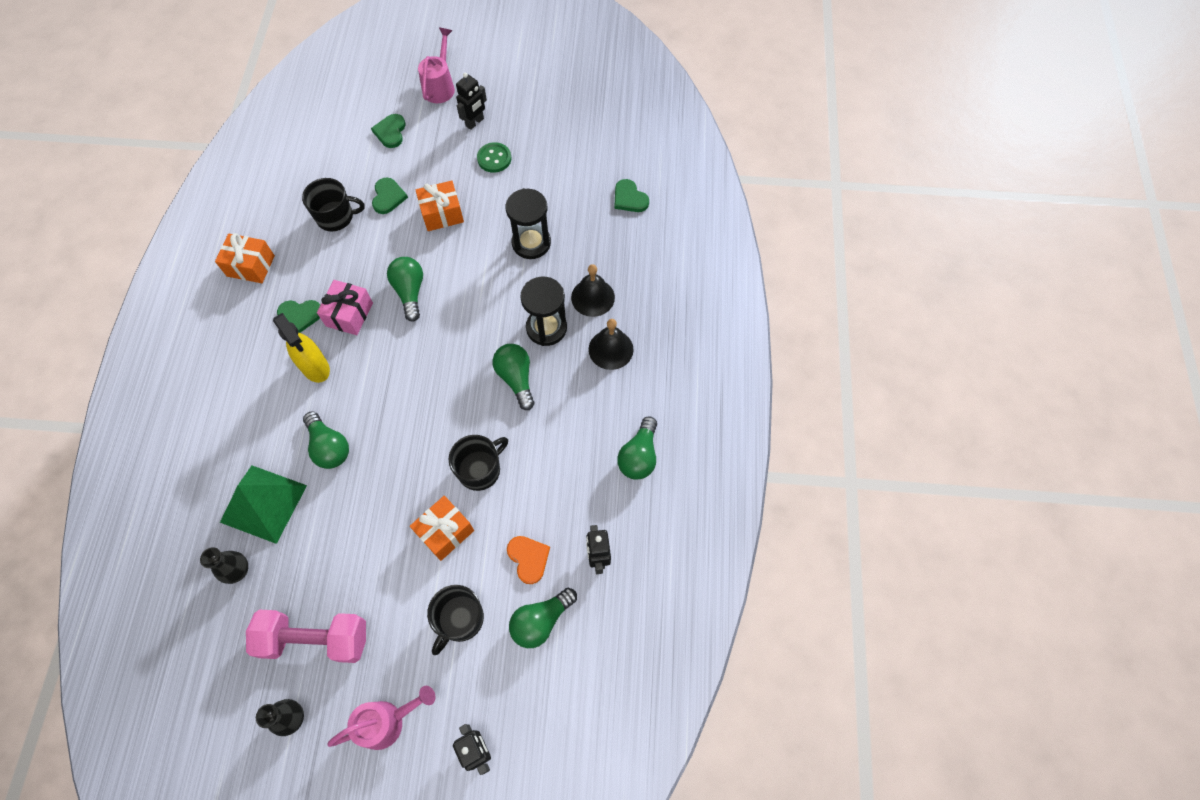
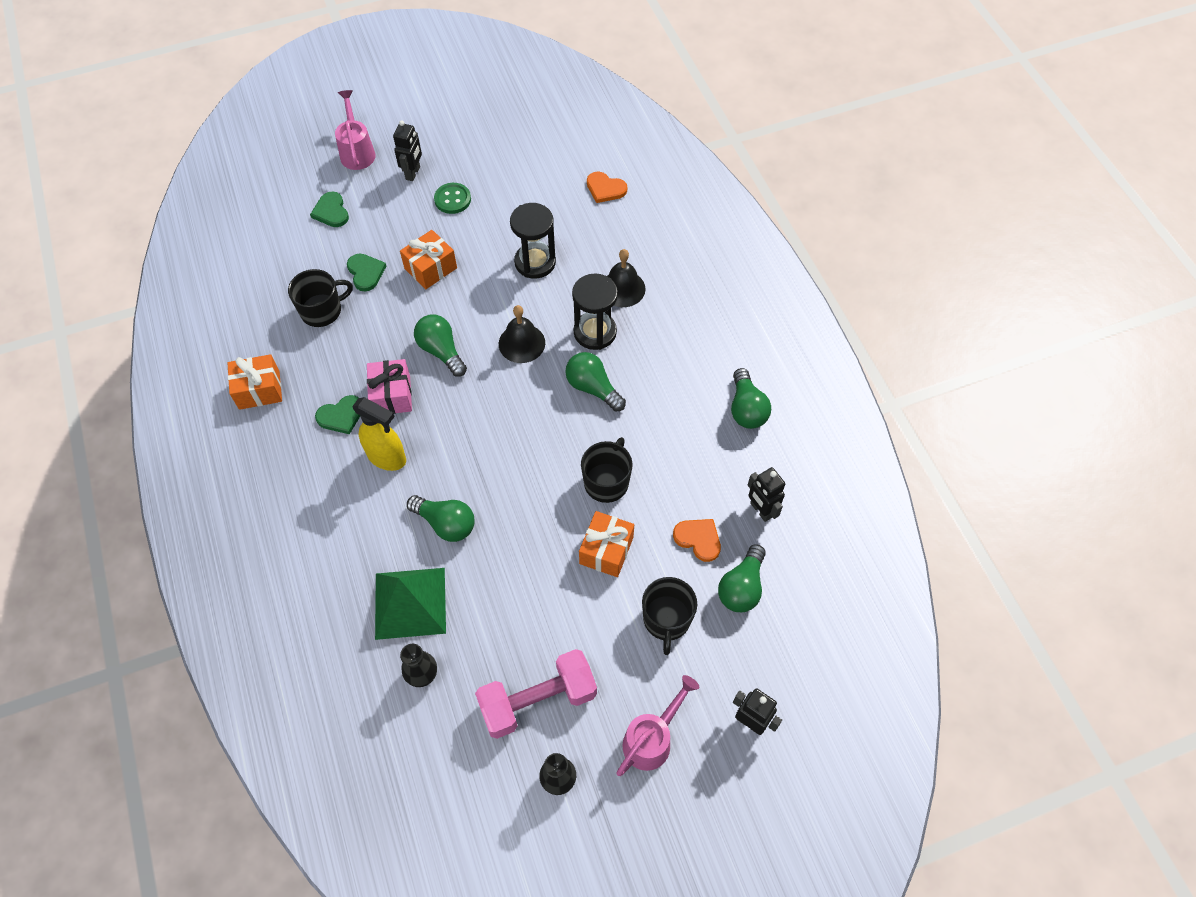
camera: 25 degrees left, 5 degrees down
black bell [589,319,634,370] -> black bell moved to [499,305,545,363]
green heart [614,179,649,212] -> orange heart [587,171,627,203]

